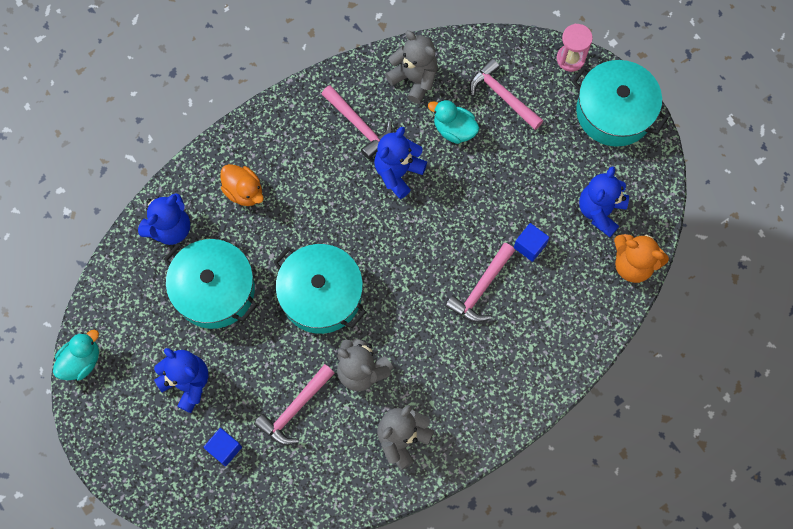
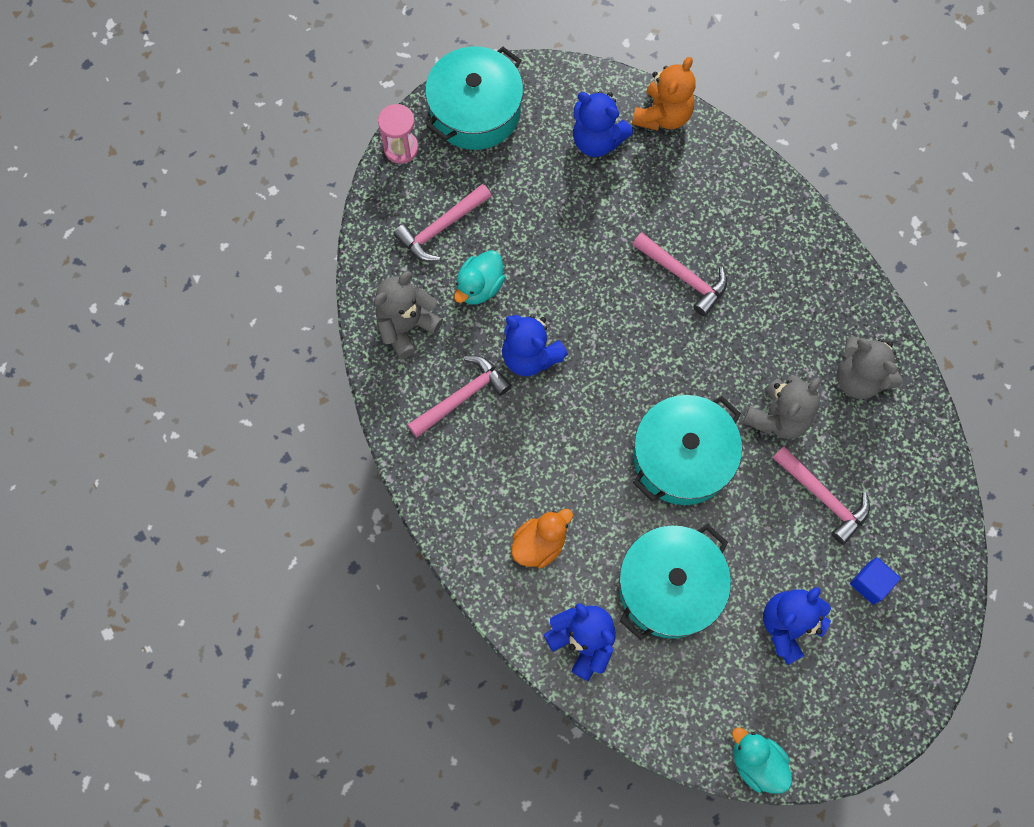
camera: 85 degrees left, 0 degrees up
blue cube [514,223,549,262] -> none

